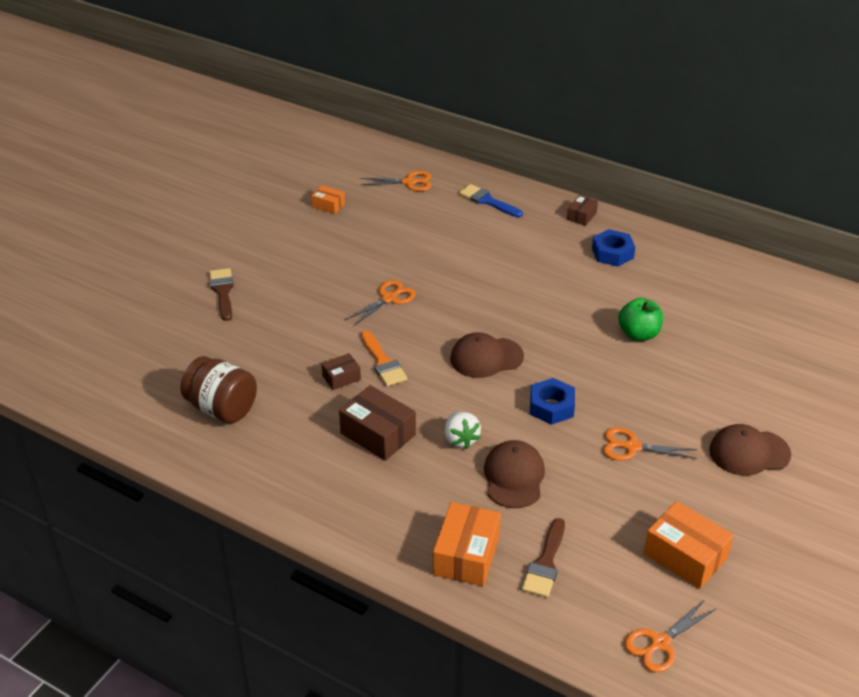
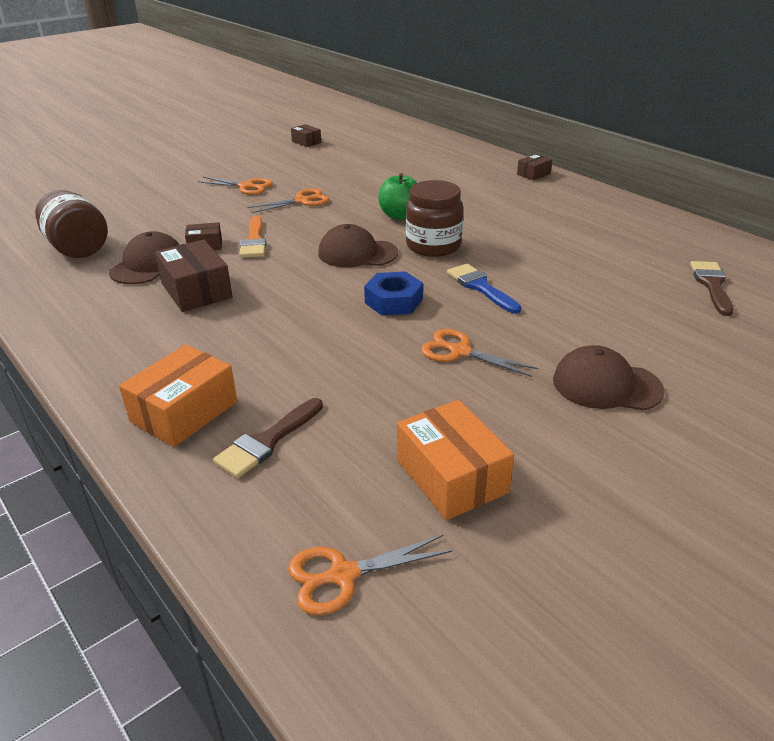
camera: 20 degrees right, 5 degrees down
brown brush [209,268,234,321] -> brown brush moved to [690,261,733,316]
orange box [312,185,345,214] -> brown box [291,124,321,147]
orange scissors [361,171,432,191] -> orange scissors moved to [197,177,273,195]
white strawberry [445,412,481,449] -> none
blue brush [459,184,523,218] -> blue brush moved to [447,264,521,314]
brown cap [484,440,545,508] -> brown cap moved to [109,231,180,284]
blue nut [592,229,635,267] -> none
green apple [618,298,663,341] -> green apple moved to [378,173,417,220]
none -> brown jar [406,180,463,257]

